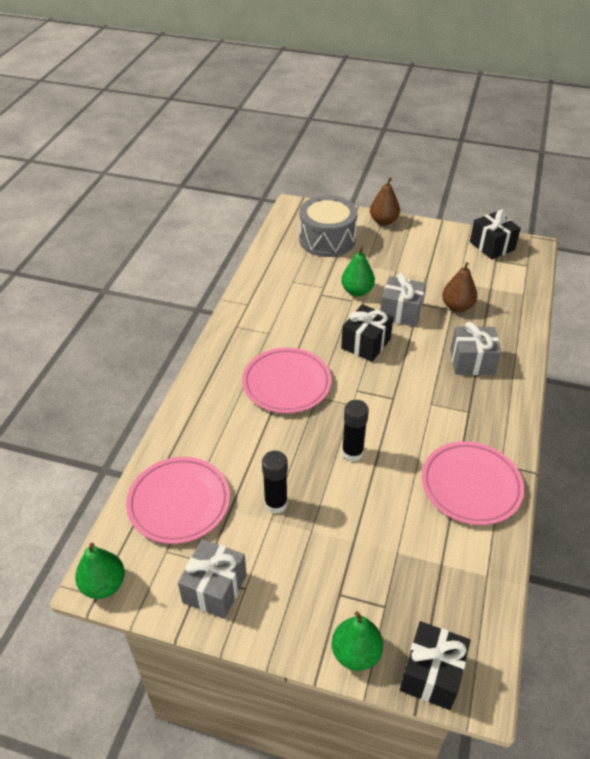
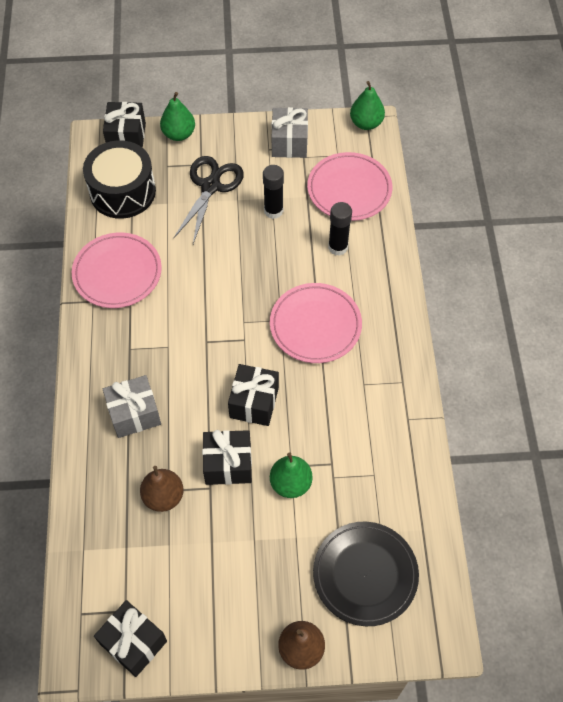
camera: 160 degrees right, 15 degrees up
grey drum [299,195,358,257] -> black plate [313,522,419,626]
black glue stick [342,400,369,462] -> black glue stick moved to [328,202,352,256]
grey gift [380,273,426,327] -> black gift [202,430,252,485]
none -> black drum [83,140,156,219]
none -> black scissors [173,156,244,244]

